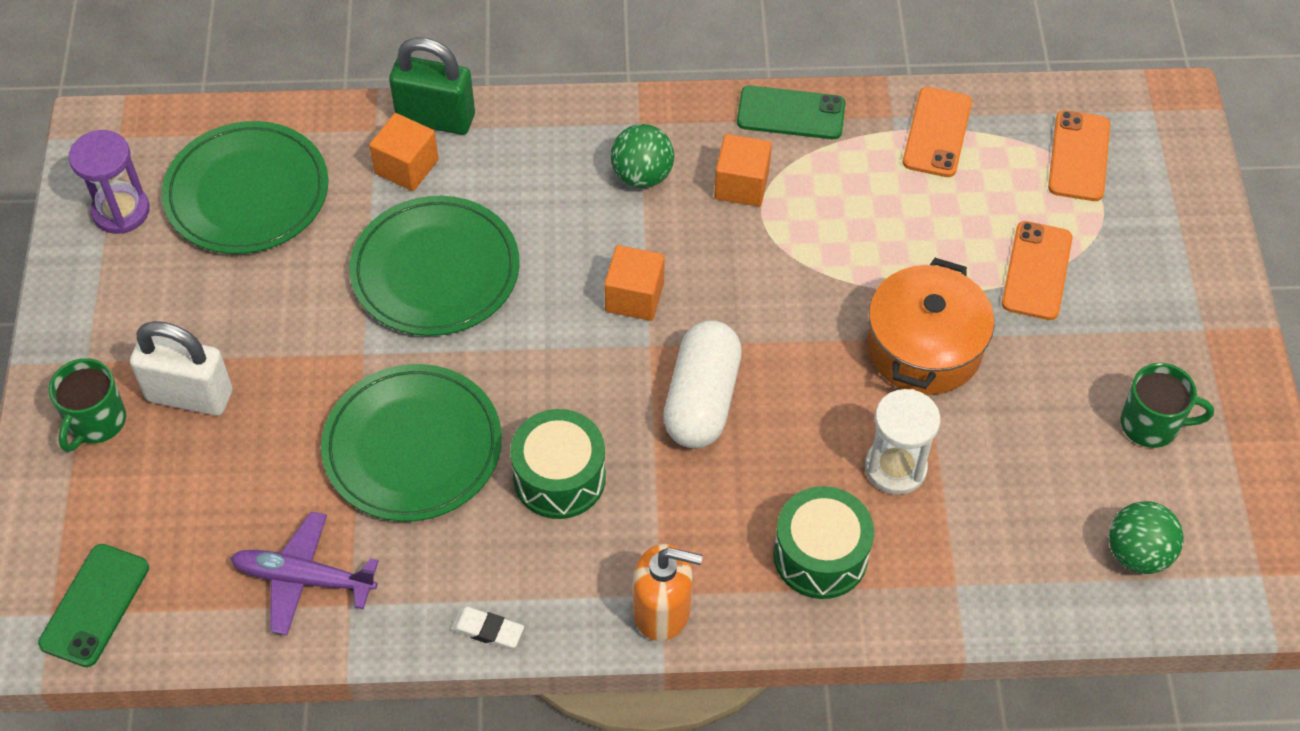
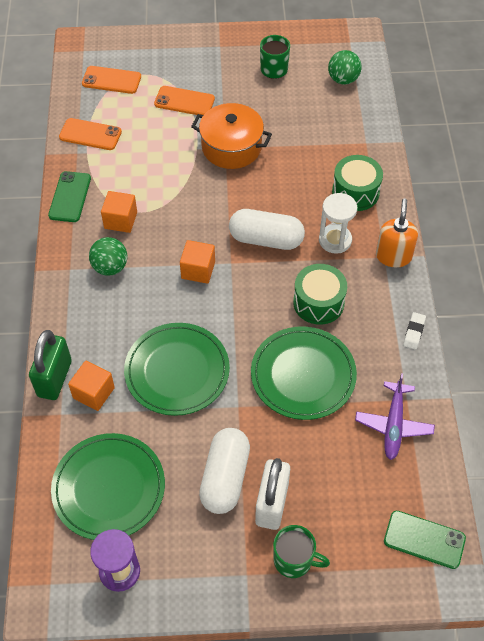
camera: 90 degrees left, 0 degrees up
white hourglass [865,389,940,495] -> white hourglass moved to [319,193,357,254]
none -> white capsule [199,428,250,514]

